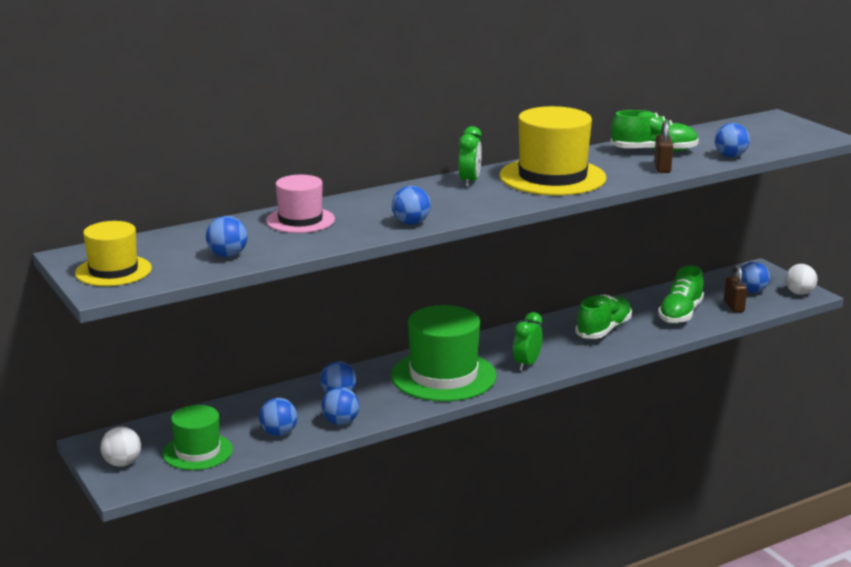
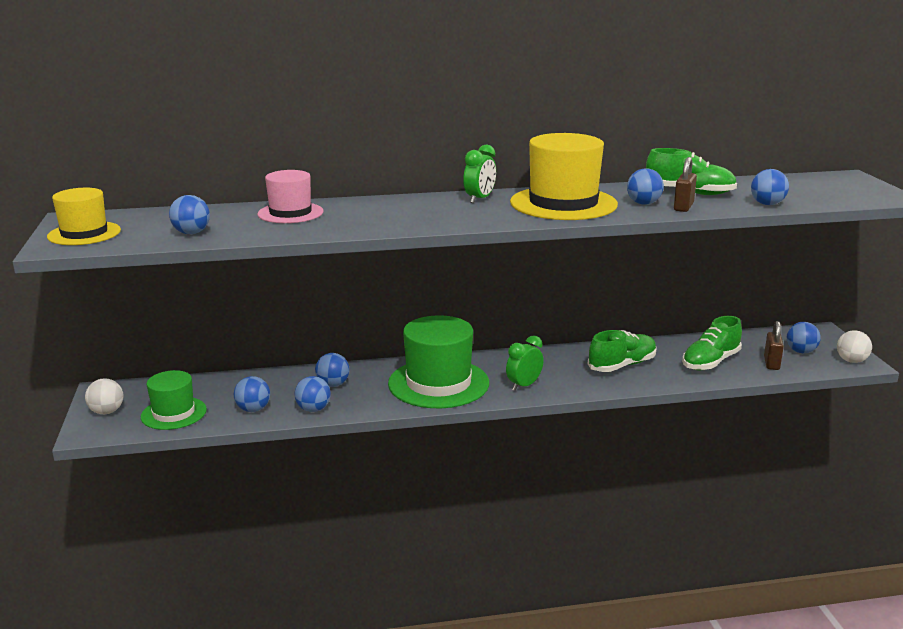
camera: 20 degrees right, 0 degrees up
blue ball [392,186,431,225] -> blue ball moved to [627,168,664,205]

